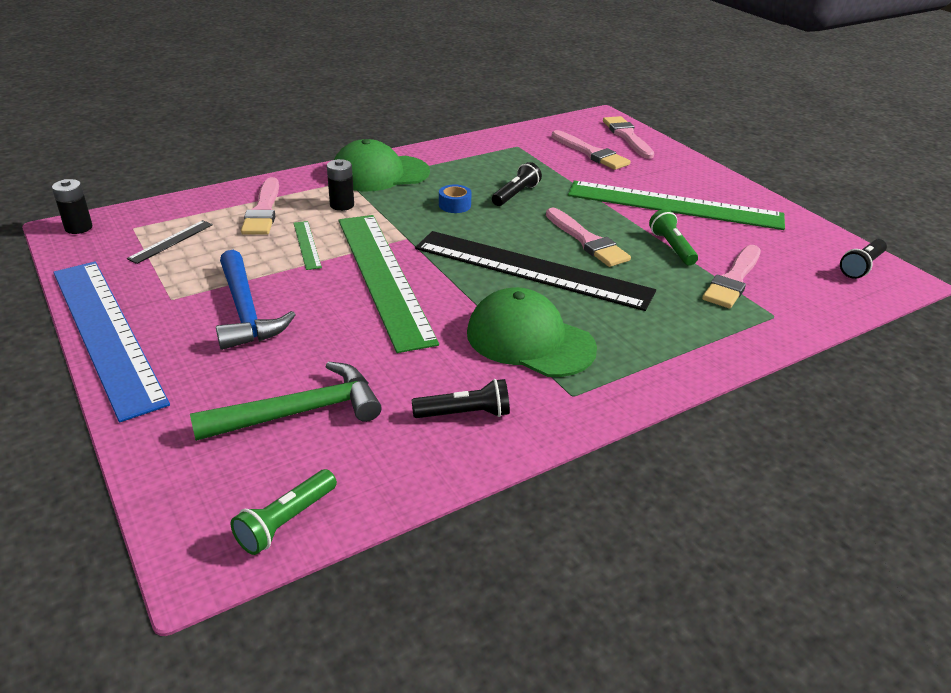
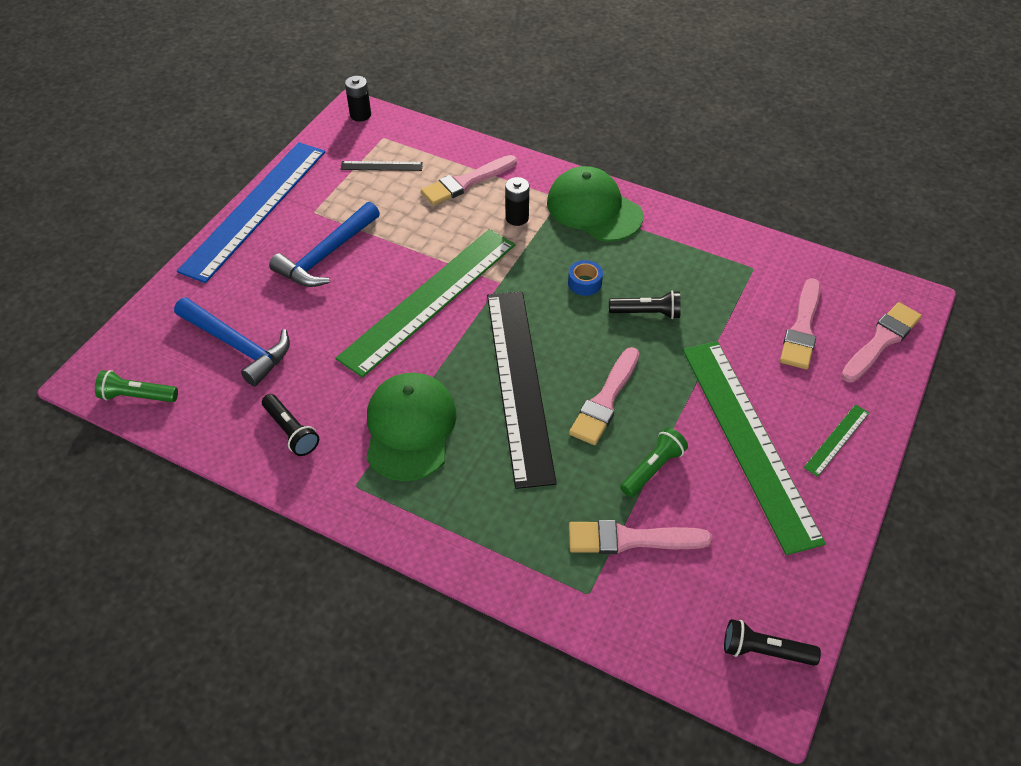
camera: 60 degrees right, 15 degrees up
green hammer [190,362,382,441] -> blue hammer [174,297,290,386]
green ruler [294,221,322,270] -> green ruler moved to [804,404,869,477]

